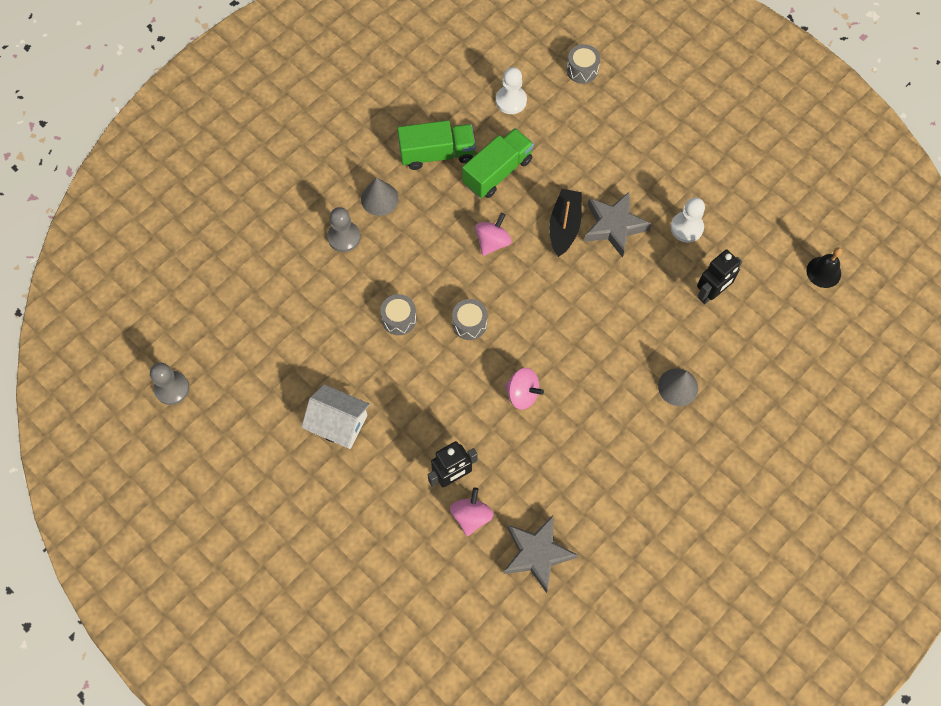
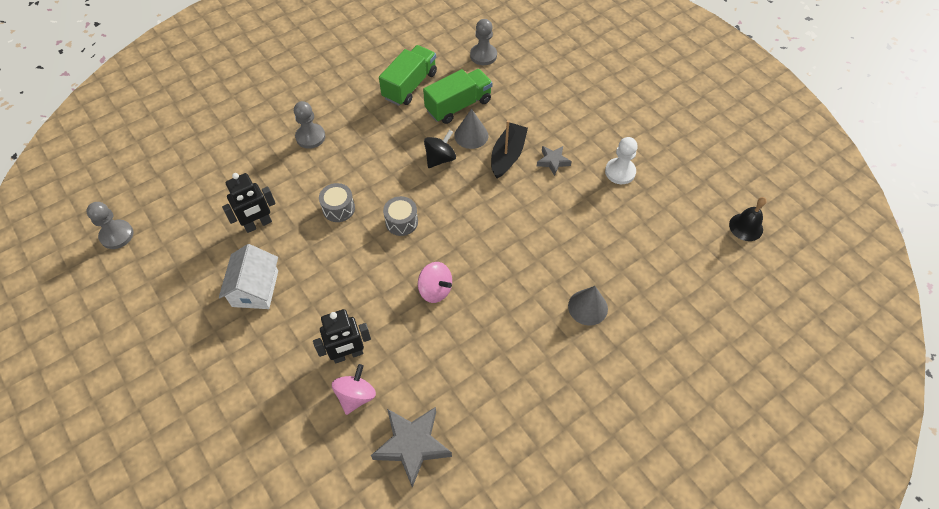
camera: 10 degrees right, 10 degrees down
white house [301,384,370,449] -> white house turned 60 degrees clockwise [219,244,278,309]
grey cone [361,177,399,216] -> grey cone moved to [454,109,488,149]
green truck [397,120,476,170] -> green truck turned 60 degrees counterclockwise [379,45,437,106]
pink spinning top [475,213,512,256] -> black spinning top [424,130,456,168]
white pawn [496,67,527,114] -> grey pawn [470,19,497,65]
grey drum [567,44,600,84] -> none
grey star [584,191,651,258] -> grey star [537,146,572,176], size x0.55
black robot [697,250,742,304] -> black robot moved to [222,173,276,233]

